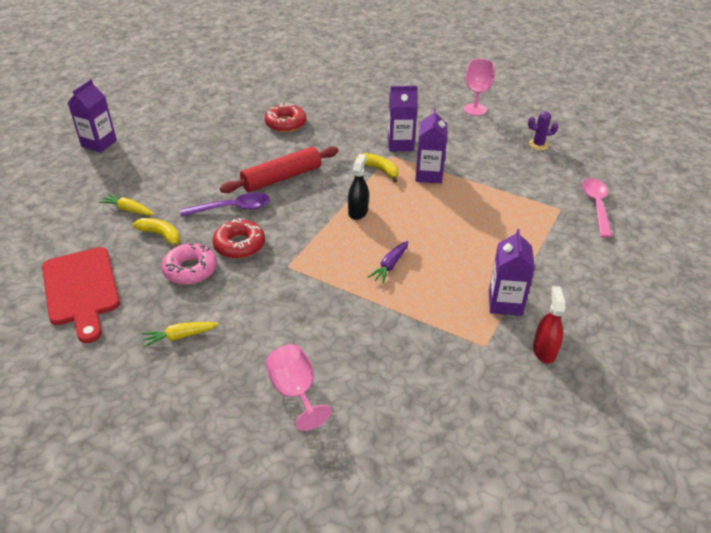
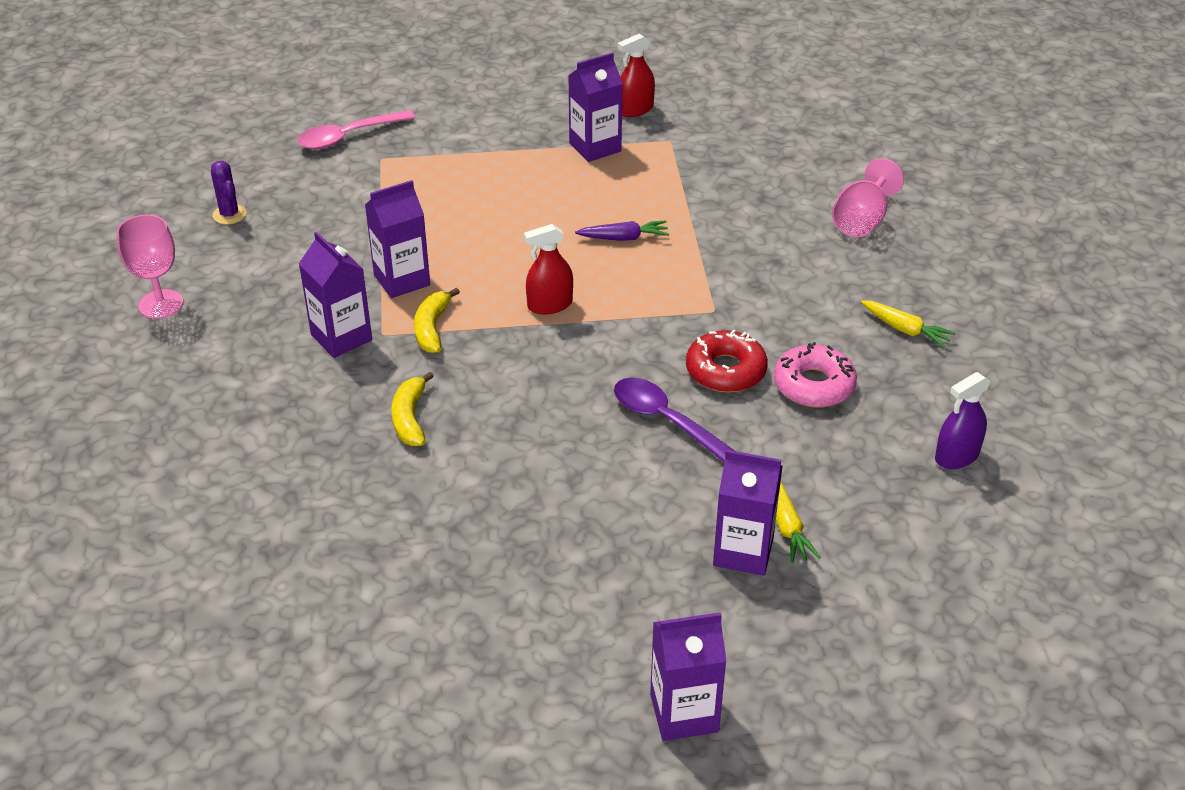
camera: 125 degrees left, 0 degrees up
red cutting board [42,247,120,343] -> purple spray bottle [935,372,990,469]
yellow banana [133,218,180,249] -> yellow banana moved to [391,372,434,446]
red rolling pin [220,146,338,193] -> none
red donut [265,103,306,132] -> none
black spray bottle [348,154,369,220] -> red spray bottle [524,224,573,315]
none -> purple carton [713,450,783,576]

